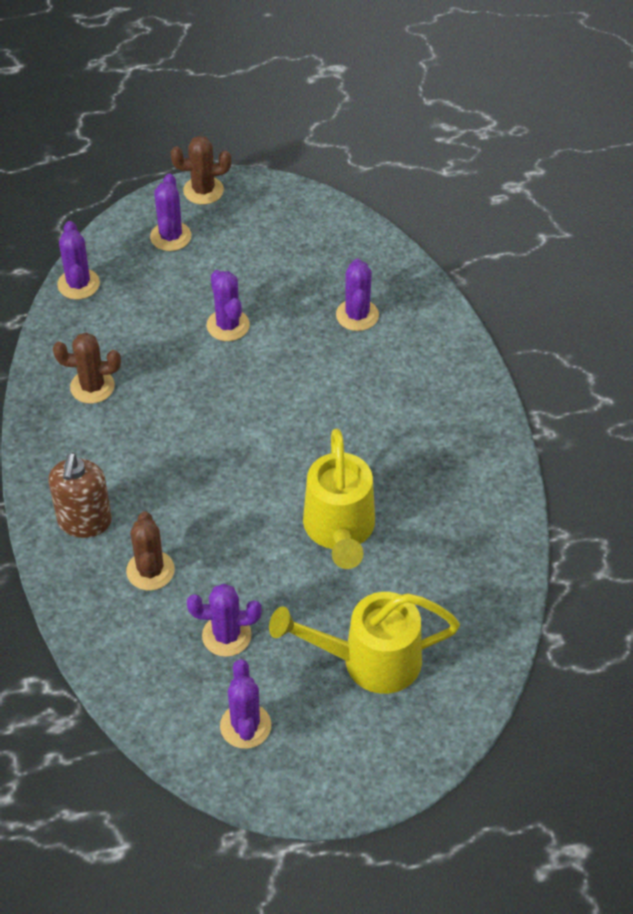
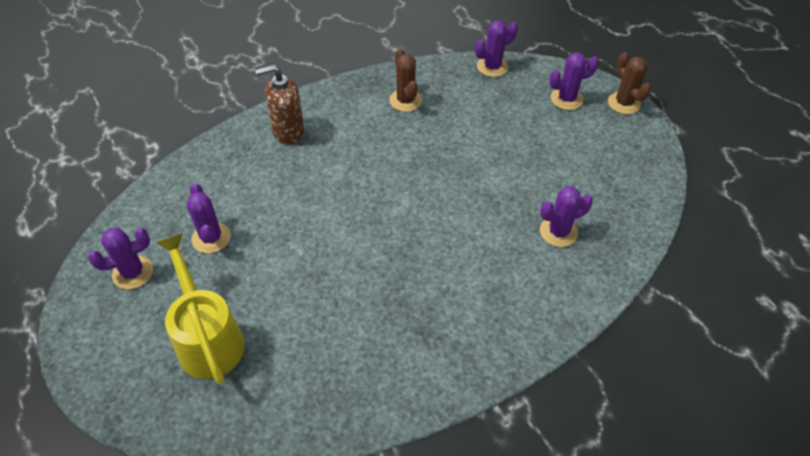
camera: 70 degrees right, 0 degrees up
brown cactus [126,511,175,590] -> none
purple cactus [207,270,250,341] -> none
yellow watering can [303,429,375,569] -> none

